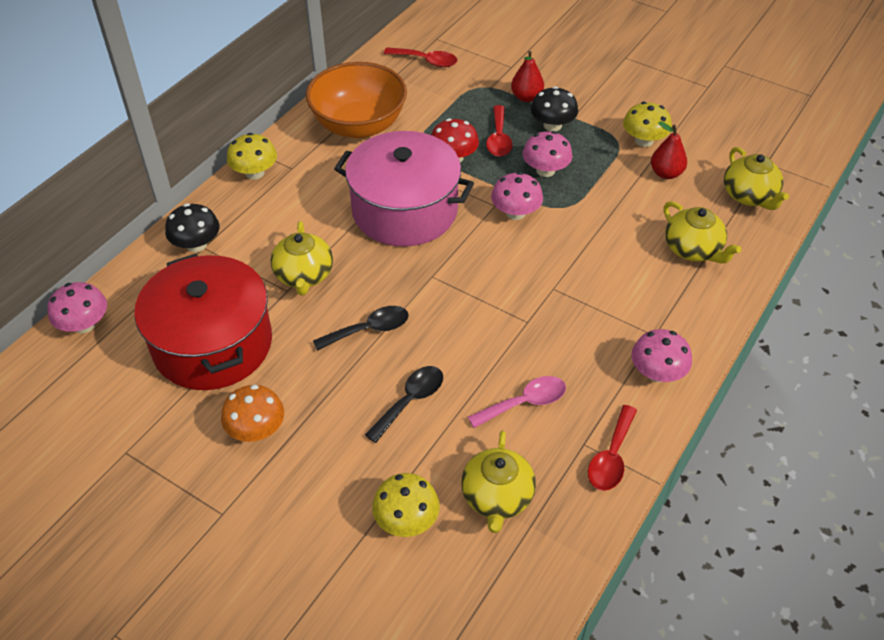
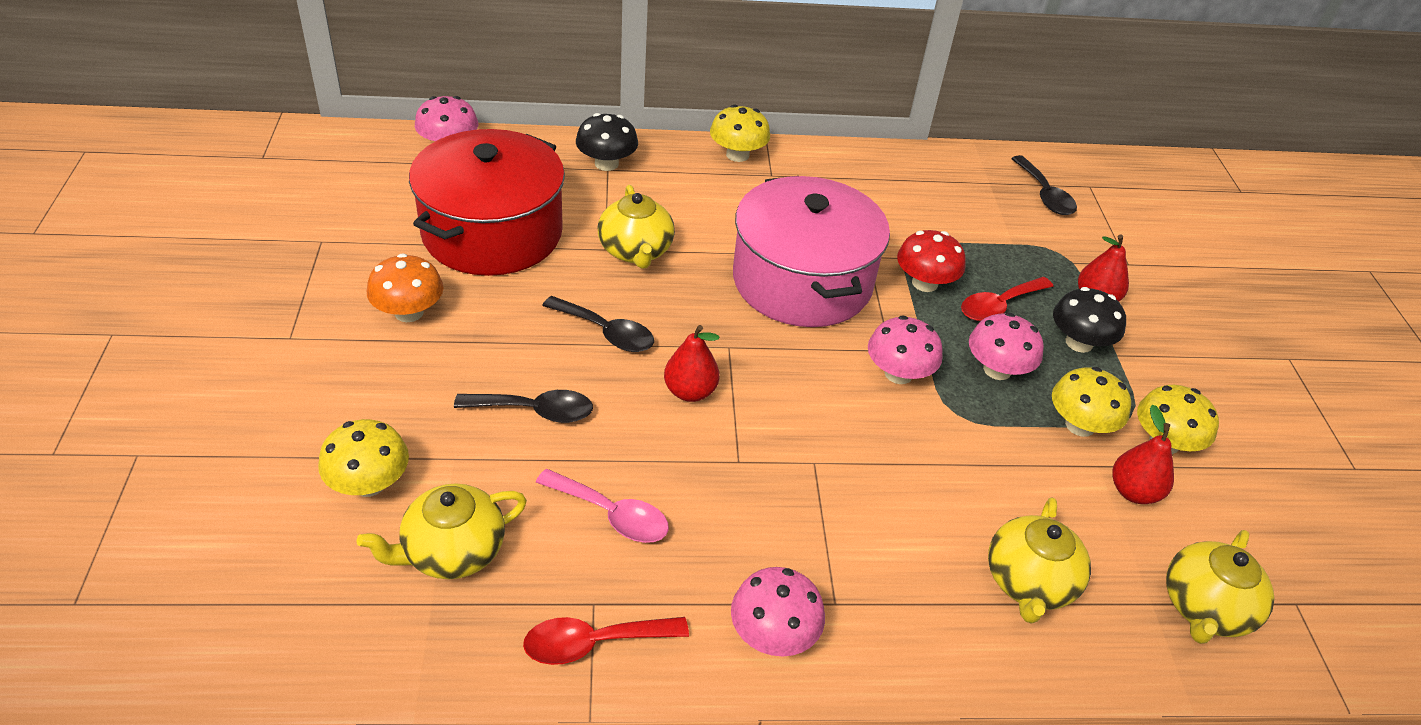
camera: 50 degrees right, 5 degrees down
yellow teapot [271,221,333,295] -> yellow teapot turned 60 degrees counterclockwise [598,185,675,269]
orange bowl [306,62,407,138] -> none
red spoon [384,47,457,67] -> black spoon [1011,155,1077,215]
none -> red pear [664,325,720,402]
none -> yellow mushroom [1052,367,1131,437]

